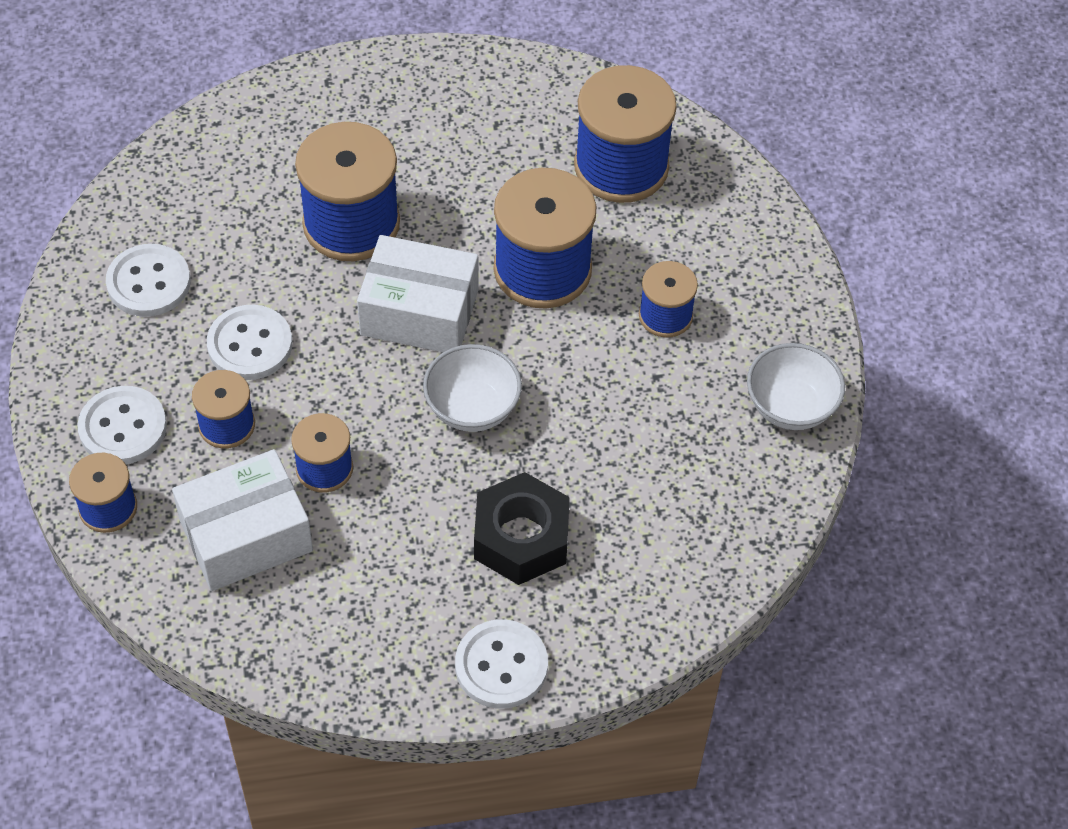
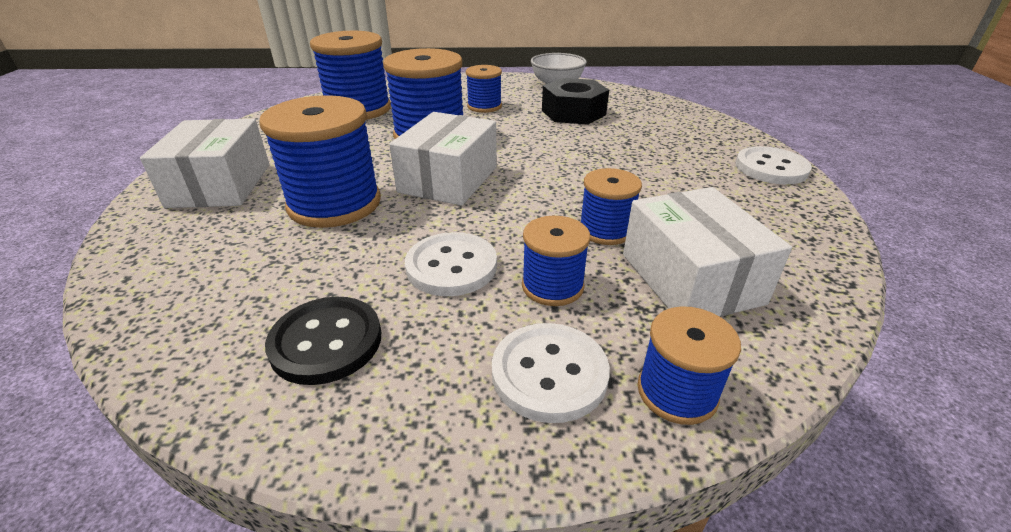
camera: 80 degrees left, 20 degrees down
white button [106,244,191,317] -> black button [265,297,381,385]
white bowl [423,344,522,432] -> none
black nut [474,472,570,585] -> black nut moved to [542,78,609,125]
none -> white box [140,119,269,208]

